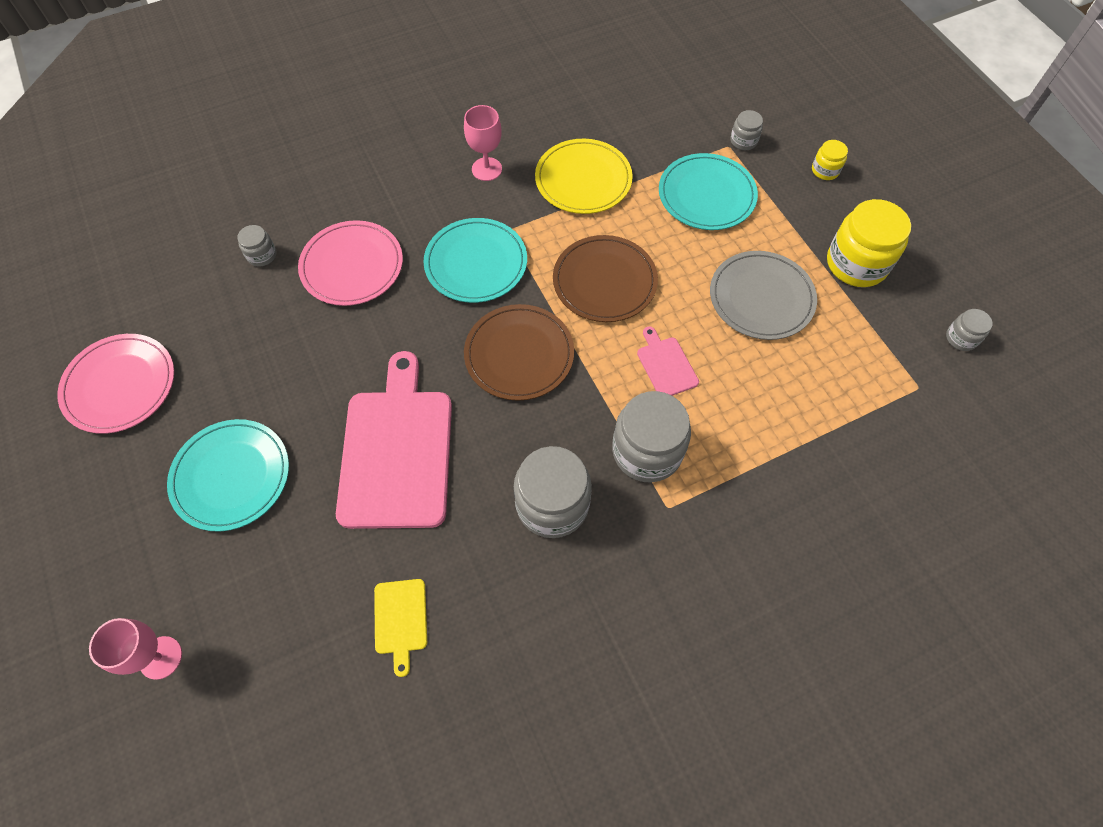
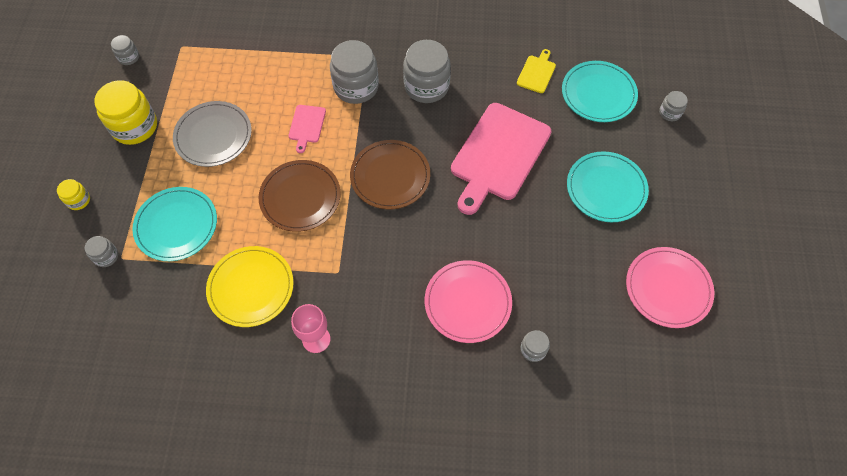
camera: 150 degrees left, 0 degrees up
pink goblet [89,618,182,680] -> grey jar [659,91,688,121]
turquoise plate [423,218,527,303] -> turquoise plate moved to [562,61,638,122]

